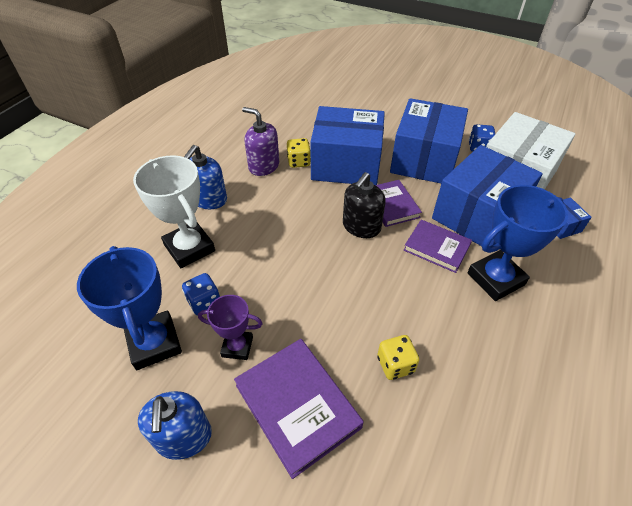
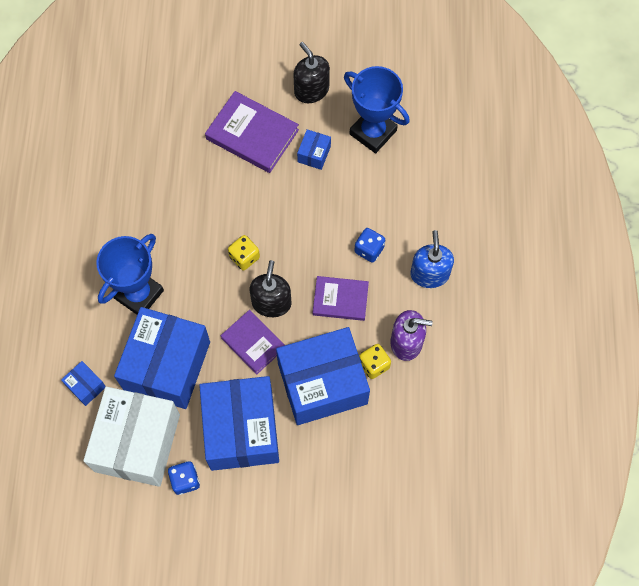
camera: 155 degrees right, 20 degrees up
white trophy [133,155,215,268] -> none
blue soap dispenser [138,391,212,460] -> black soap dispenser [293,42,330,103]
blue dice [182,273,220,316] -> blue dice moved to [354,228,385,263]
purple trophy [198,295,263,360] -> blue box [297,129,331,170]
yellow dice [377,335,419,380] -> yellow dice moved to [228,235,260,271]
purple book [404,220,472,273] -> purple book moved to [313,276,369,321]

